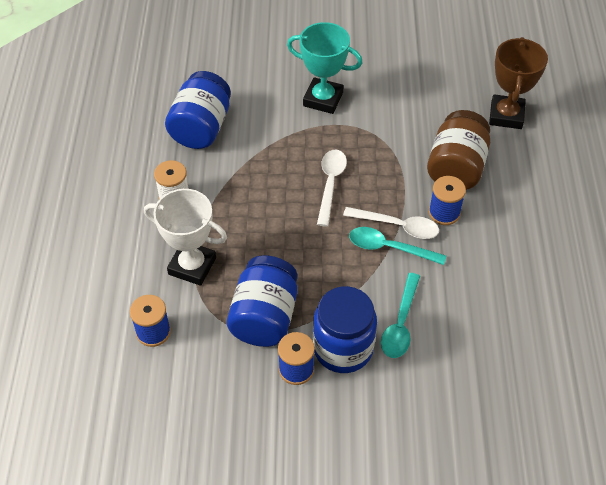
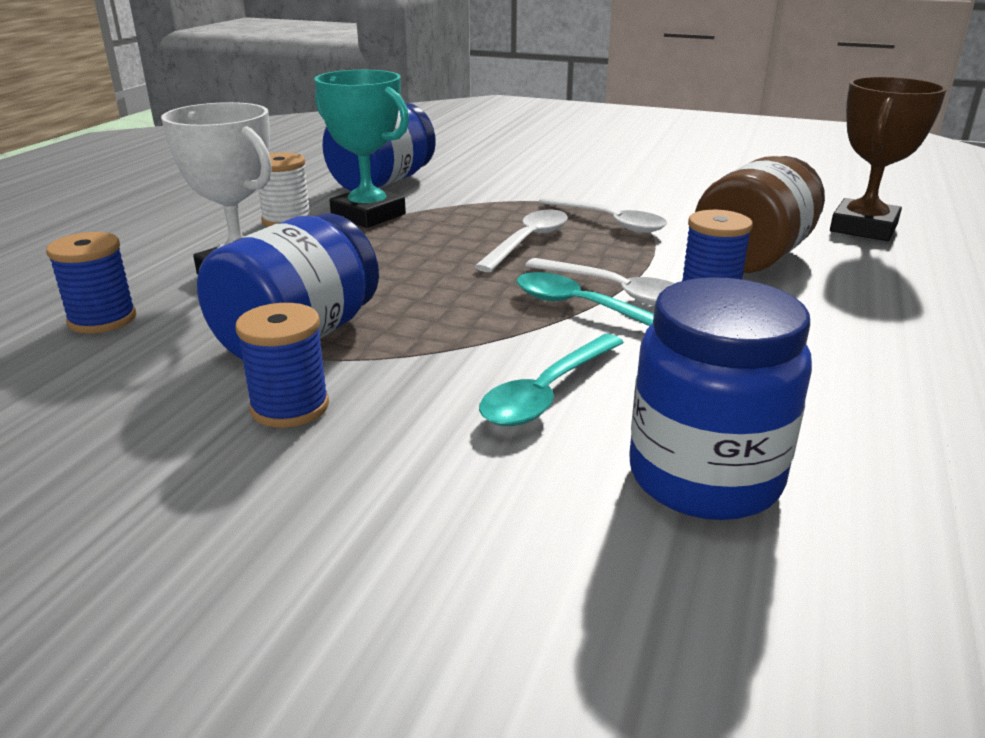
camera: 20 degrees right, 25 degrees down
turquoise trophy [287,22,363,114] -> turquoise trophy moved to [314,70,409,228]
blue jar [313,286,377,373] -> blue jar moved to [629,277,812,520]
none -> white spoon [539,196,667,233]

